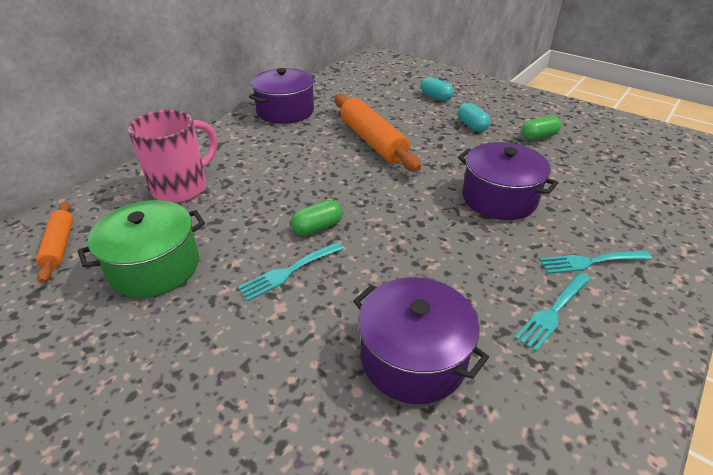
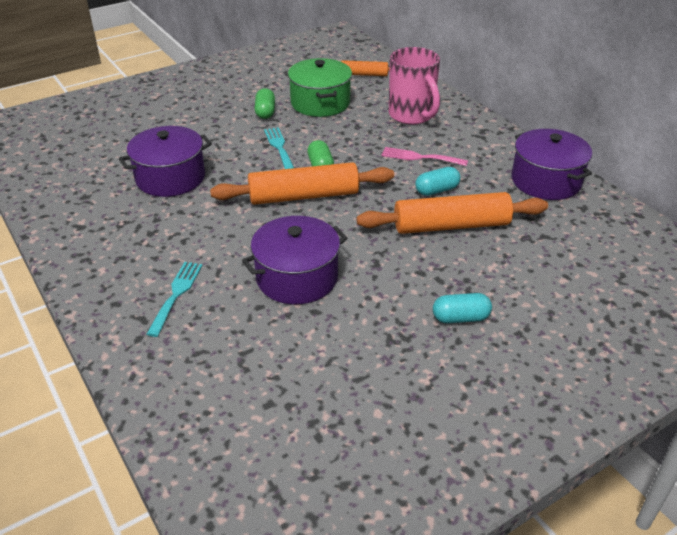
camera: 110 degrees right, 0 degrees up
turquoise capsule [421,77,454,101] -> turquoise capsule moved to [415,167,461,196]
turquoise fork [514,272,591,352] -> none
green capsule [521,116,561,140] -> green capsule moved to [255,88,275,119]
none -> orange rolling pin [210,162,394,205]
none -> pink fork [382,147,468,166]

